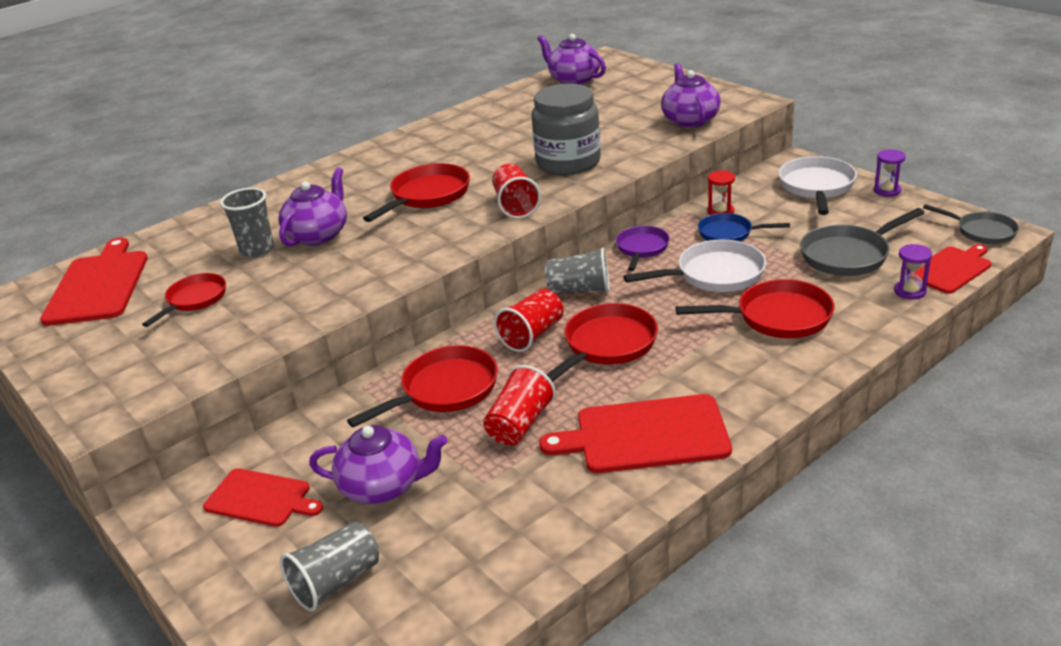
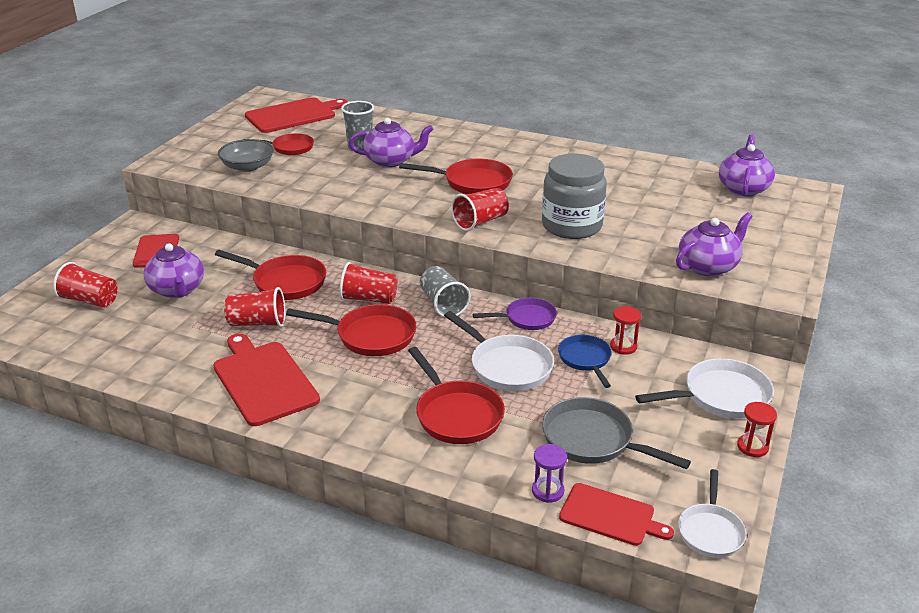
camera: 60 degrees right, 0 degrees up
grey cup [280,522,379,611] -> red cup [53,262,118,308]
purple hourglass [874,149,906,197] -> red hourglass [737,402,777,457]
grey pan [923,204,1019,244] -> white pan [678,469,747,558]
none -> grey bowl [218,139,274,172]

